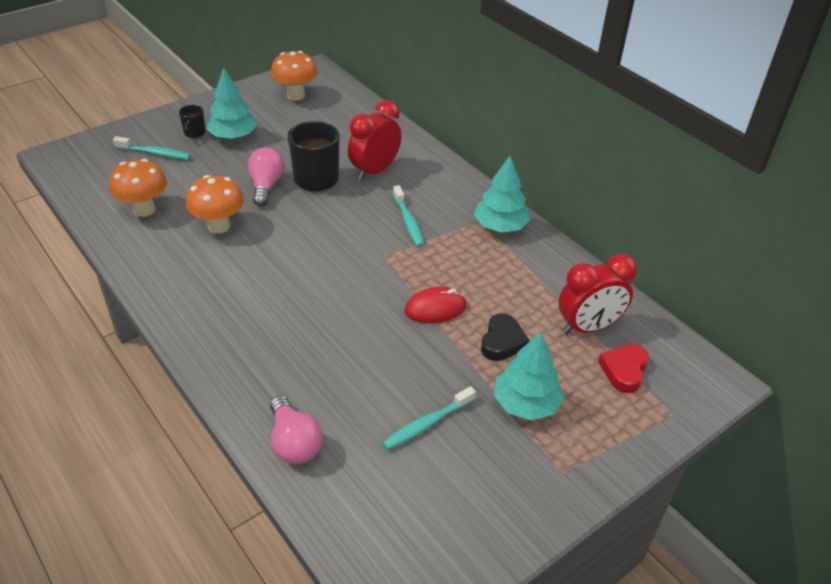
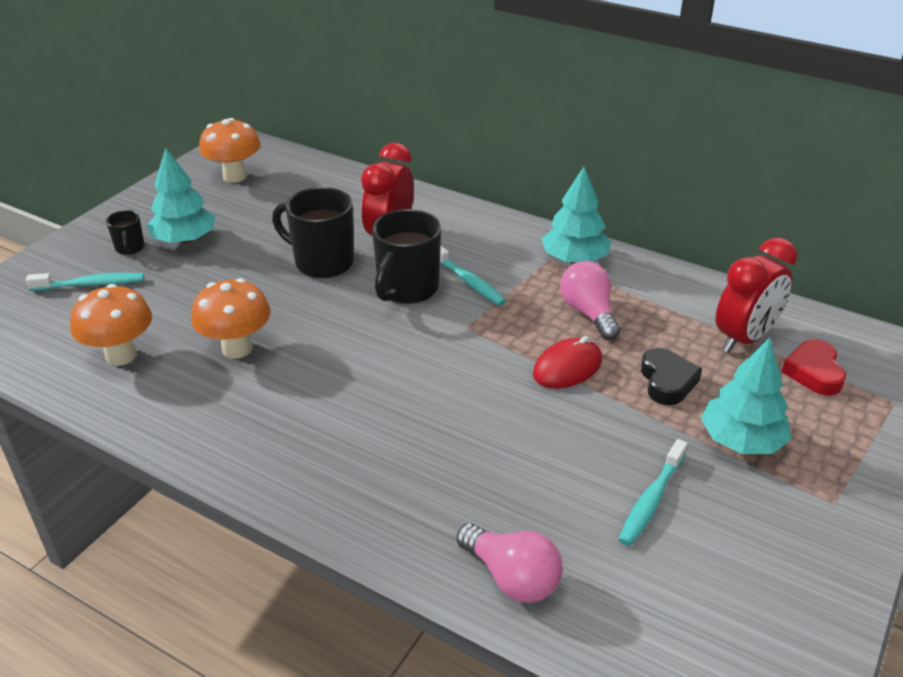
camera: 20 degrees left, 5 degrees down
pink light bulb [248,148,285,206] -> pink light bulb moved to [560,261,621,340]
none -> black mug [372,209,441,304]

